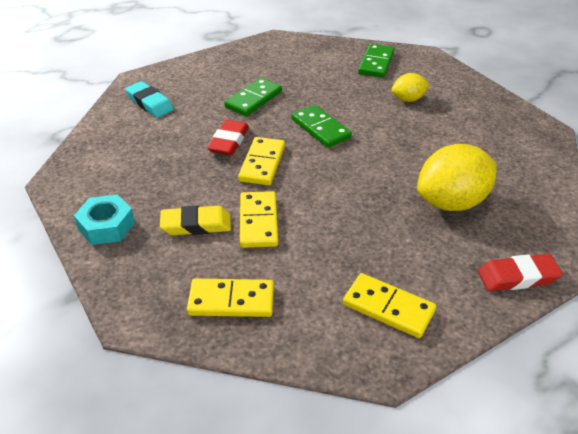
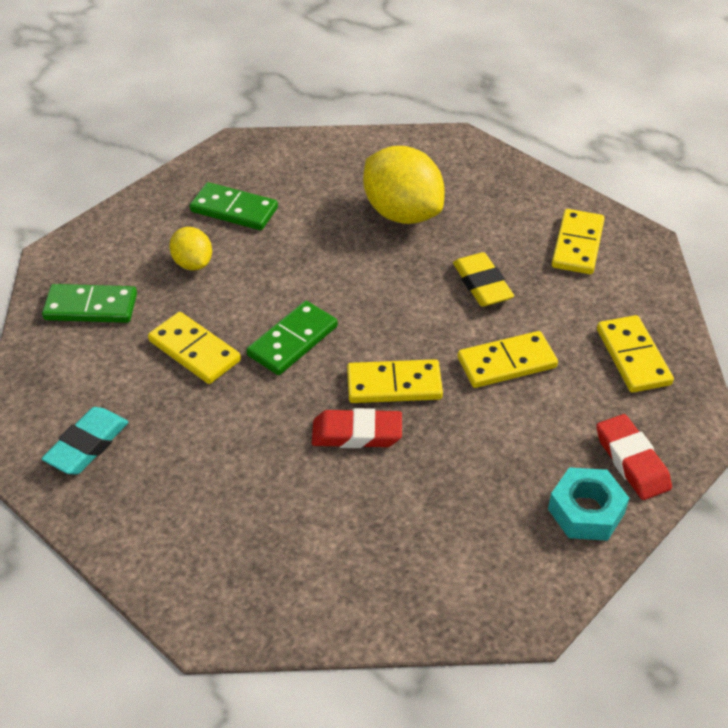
camera: 105 degrees left, 5 degrees up
turquoise eraser [125,81,174,118] -> turquoise eraser moved to [42,407,128,475]
yellow eraser [160,205,231,235] -> yellow eraser moved to [453,252,514,307]
green domino [224,78,282,116] -> green domino moved to [190,182,278,230]
red eraser [478,254,563,291] -> red eraser moved to [596,414,672,500]
none -> yellow domino [148,312,241,384]

